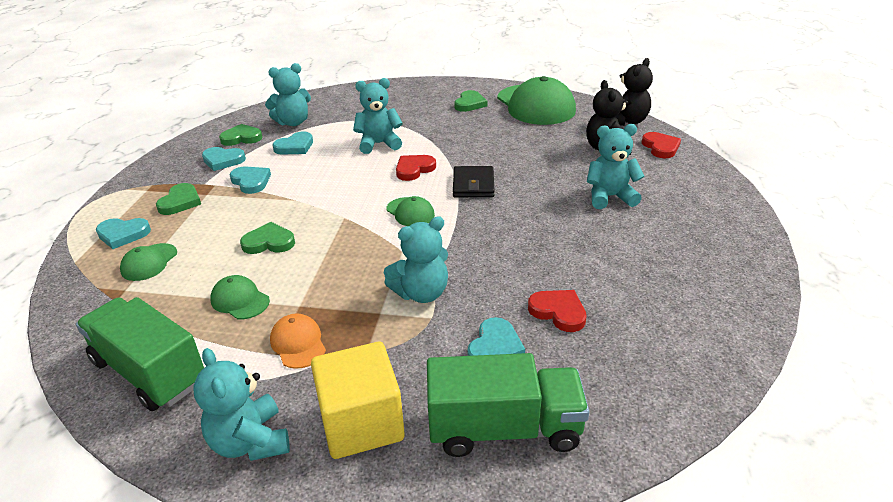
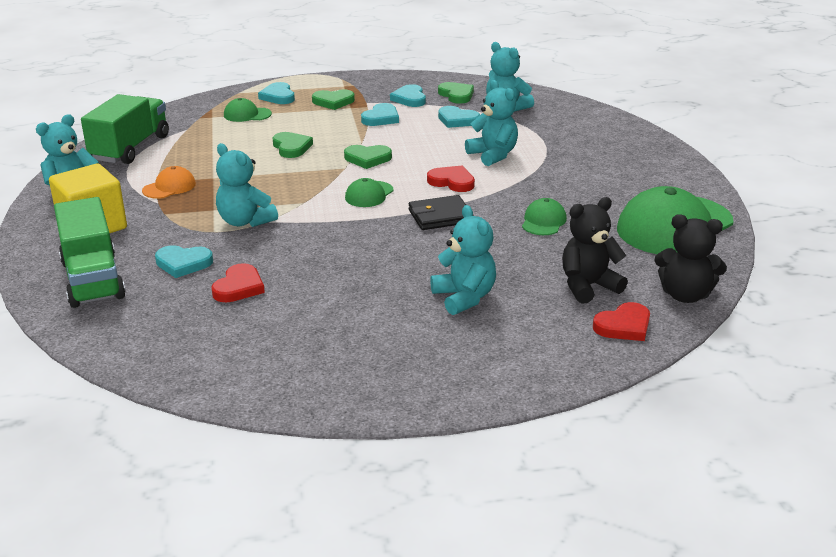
camera: 70 degrees right, 5 degrees down
green cap [210,275,270,319] -> green cap moved to [522,198,567,235]
green heart [454,90,487,112] -> green heart moved to [344,145,392,169]

